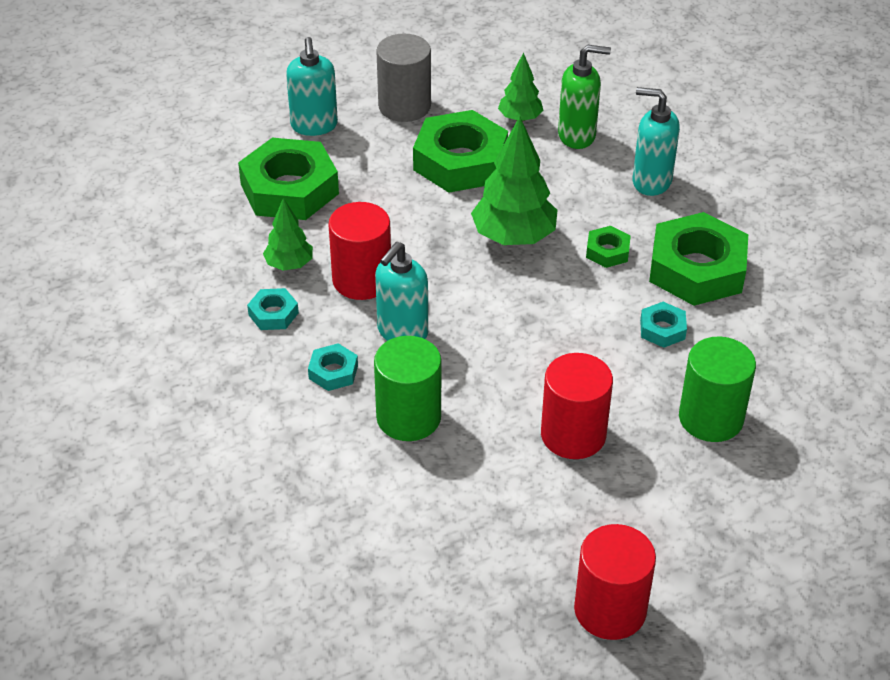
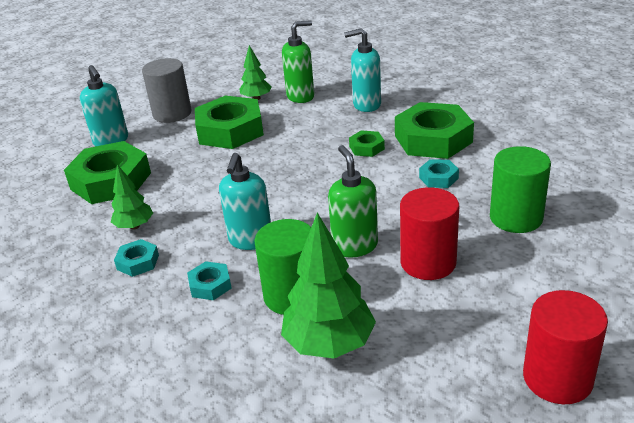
camera: 20 degrees left, 10 degrees down
red cylinder [328,202,391,300] -> none
green tree [471,116,558,245] -> green tree moved to [281,212,376,358]
none -> green soap dispenser [328,145,378,258]

